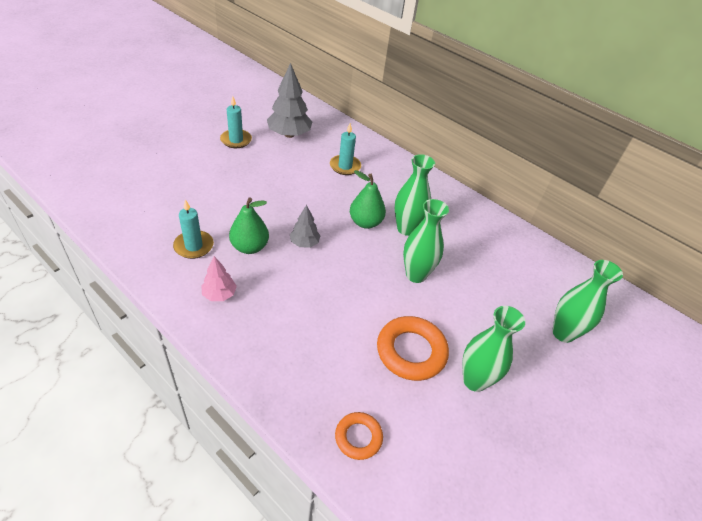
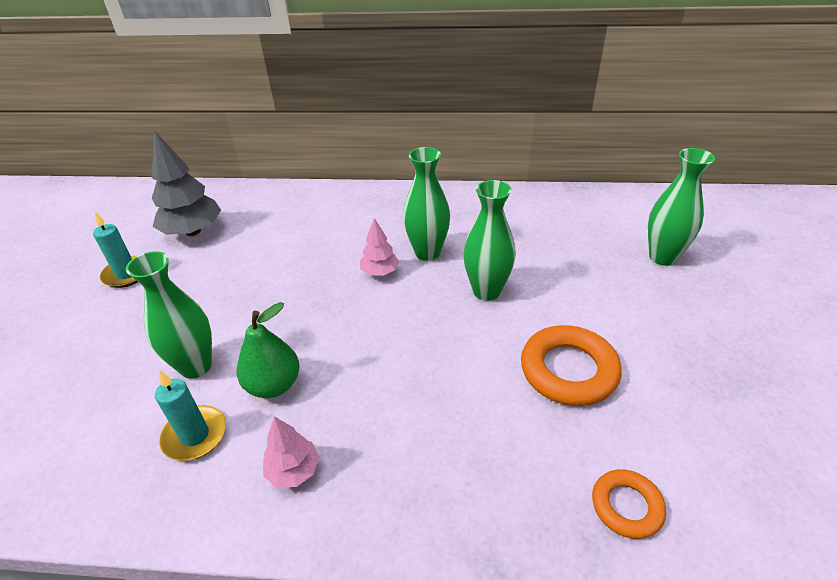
camera: 30 degrees left, 5 degrees down
grey tree [290,205,321,248] -> none
turquoise candle [330,123,361,175] -> none
green pear [350,170,386,229] -> pink tree [360,218,399,276]
green vase [462,306,525,392] -> green vase moved to [126,251,212,379]

